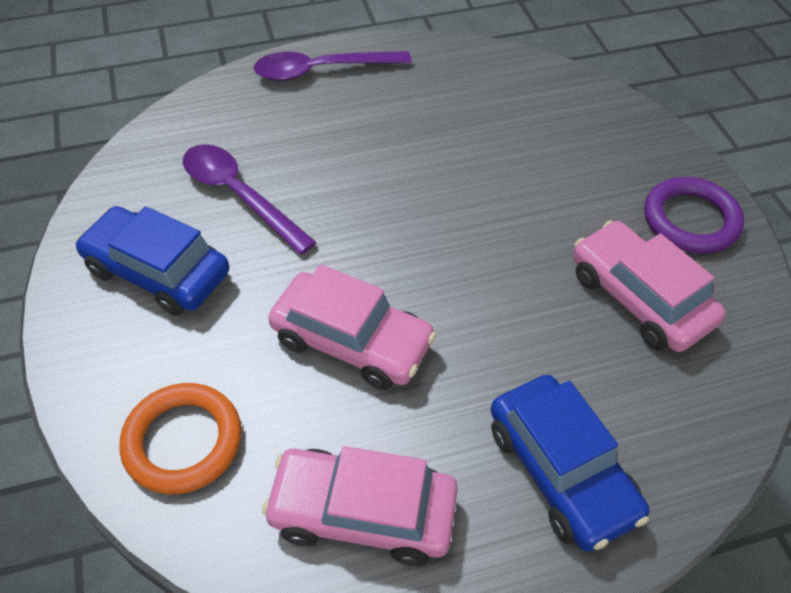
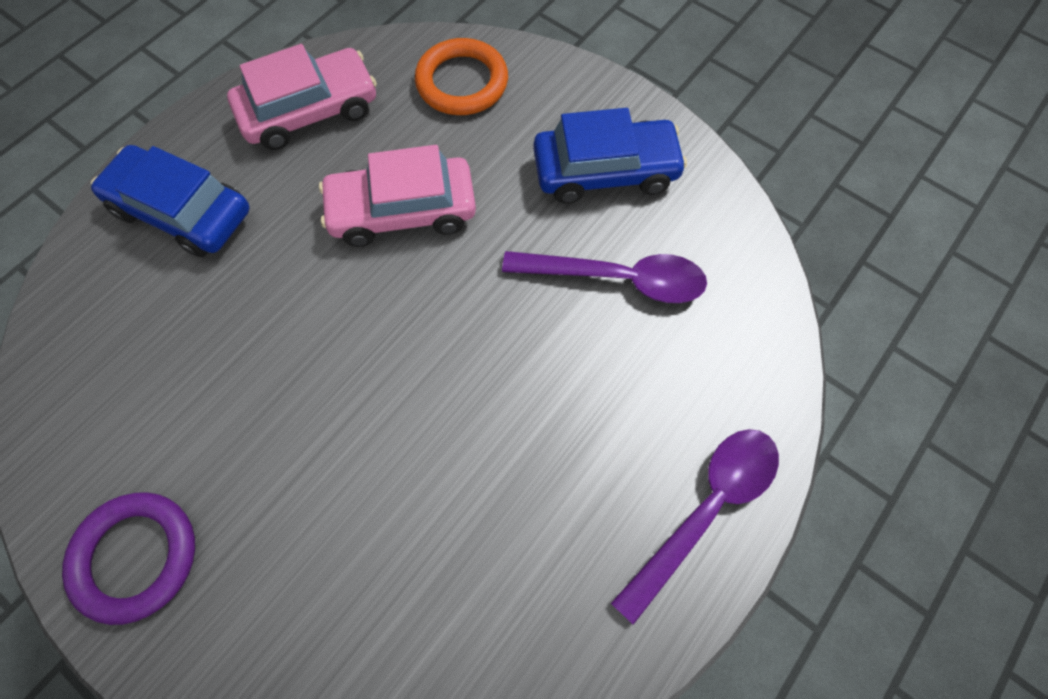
camera: 145 degrees right, 15 degrees up
pink car [573,220,726,352] -> none

